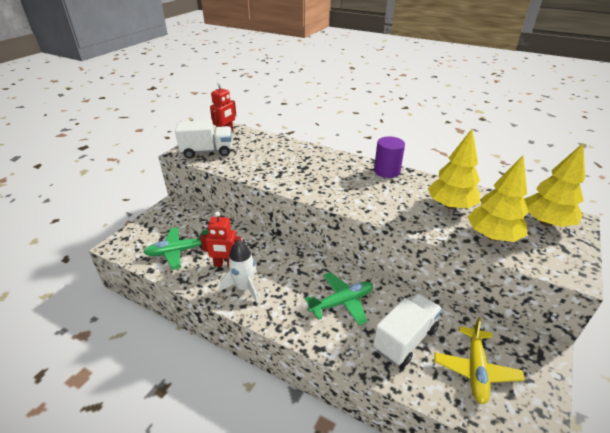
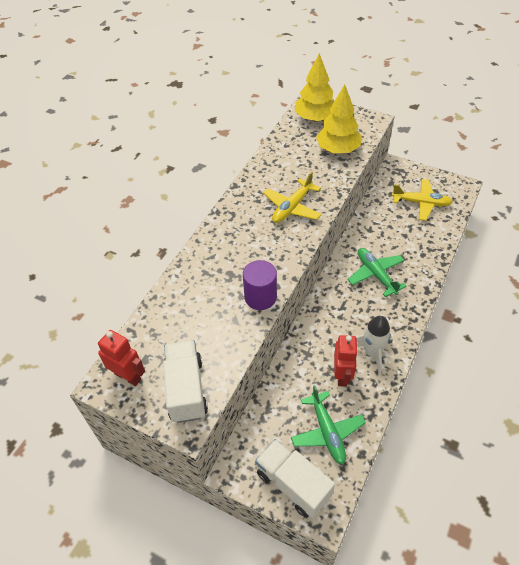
camera: 90 degrees left, 15 degrees up
white truck [373,293,442,367] -> white truck moved to [255,439,335,518]
purple cylinder [374,137,405,178] -> purple cylinder moved to [243,260,277,310]
yellow tree [428,129,480,209] -> none
none -> yellow plane [263,171,322,223]

